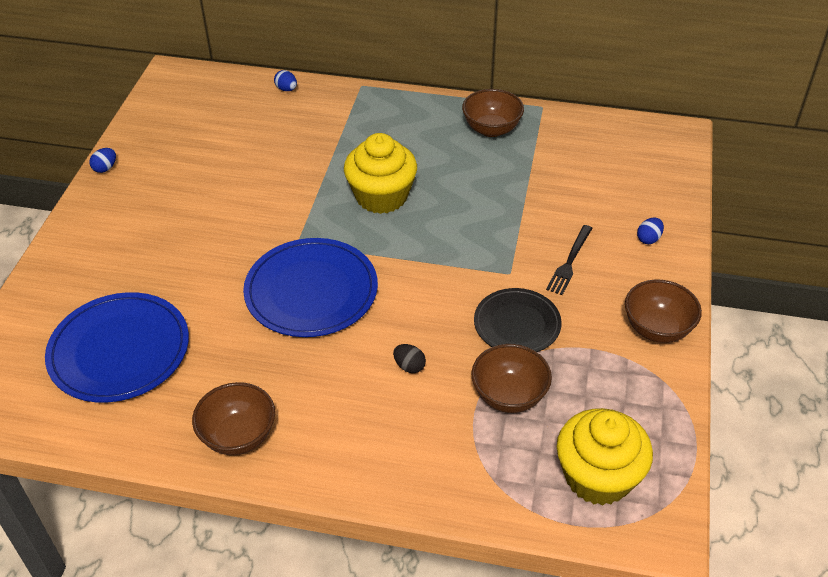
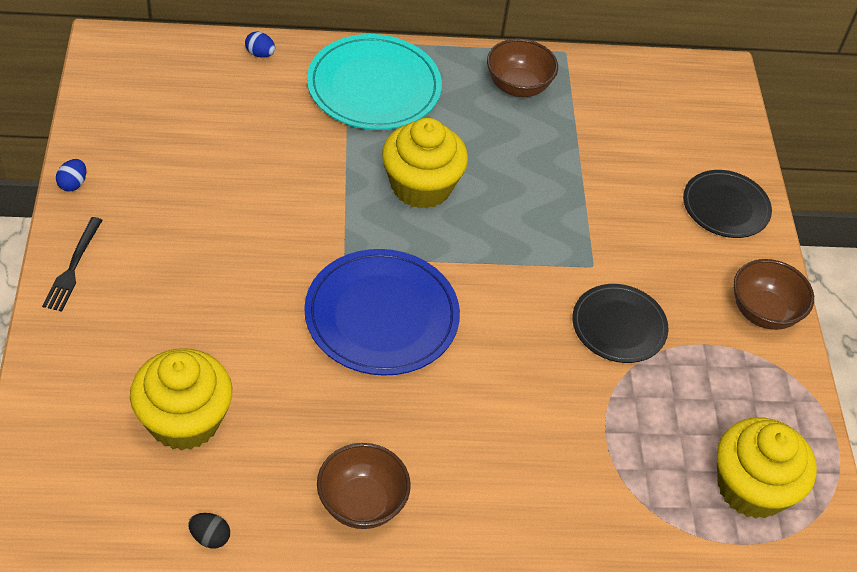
camera: 20 degrees left, 5 degrees up
blue plate [45,292,189,403] -> yellow cupcake [130,349,232,451]
black egg [393,344,426,373] -> black egg moved to [188,513,230,549]
brown bowl [472,344,552,413] -> none
black fork [546,225,593,295] -> black fork moved to [42,217,102,312]
blue egg [637,217,664,244] -> black plate [683,170,772,238]
none -> turquoise plate [307,34,442,130]

